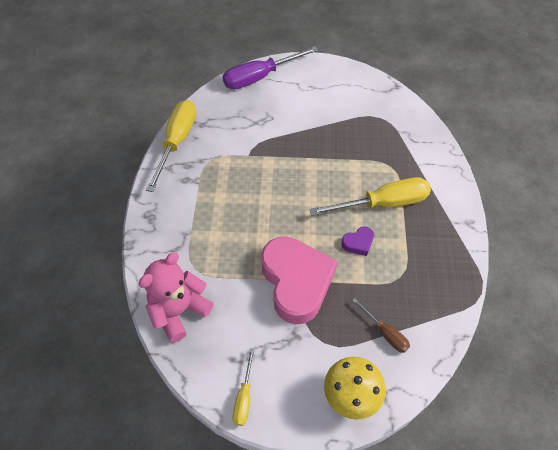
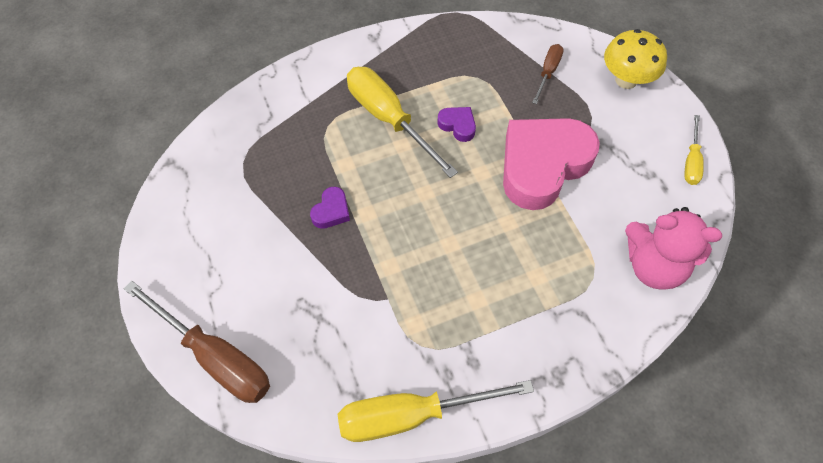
camera: 115 degrees left, 5 degrees up
purple screwdriver [223,46,318,89] -> brown screwdriver [124,281,270,403]
yellow screwdriver [233,348,254,426] -> yellow screwdriver turned 120 degrees clockwise [684,115,704,185]
none -> purple heart [310,187,350,229]

